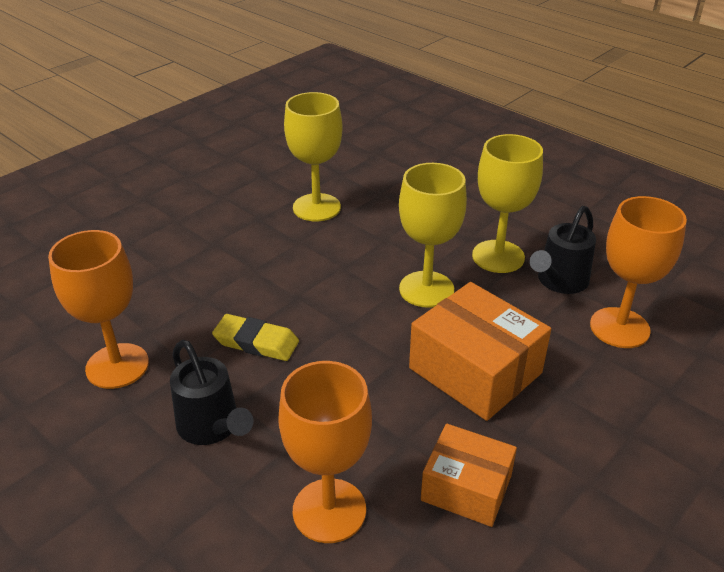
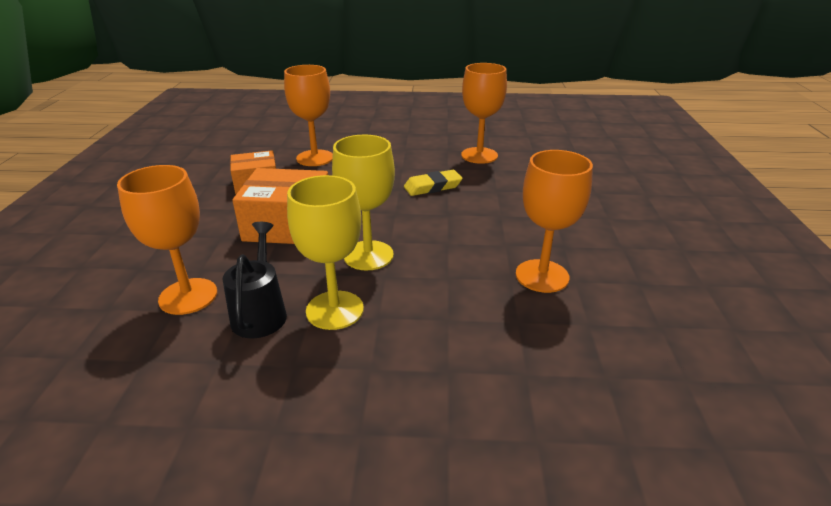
camera: 140 degrees right, 5 degrees down
black watering can [170,340,253,445] -> none
yellow goblet [284,92,343,222] -> orange goblet [516,150,593,293]

